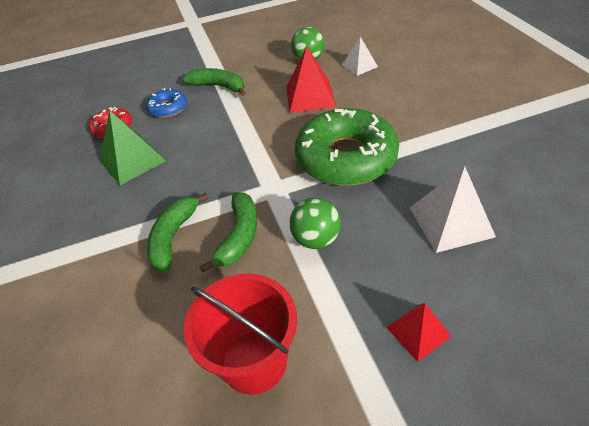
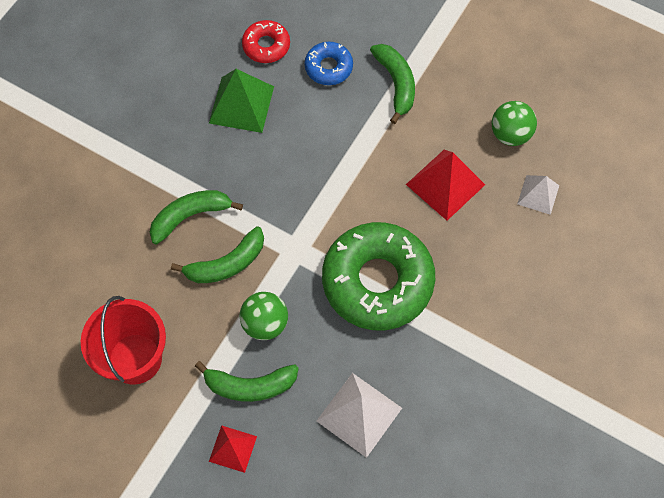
camera: 45 degrees right, 20 degrees up
none -> green banana [195,361,299,402]

